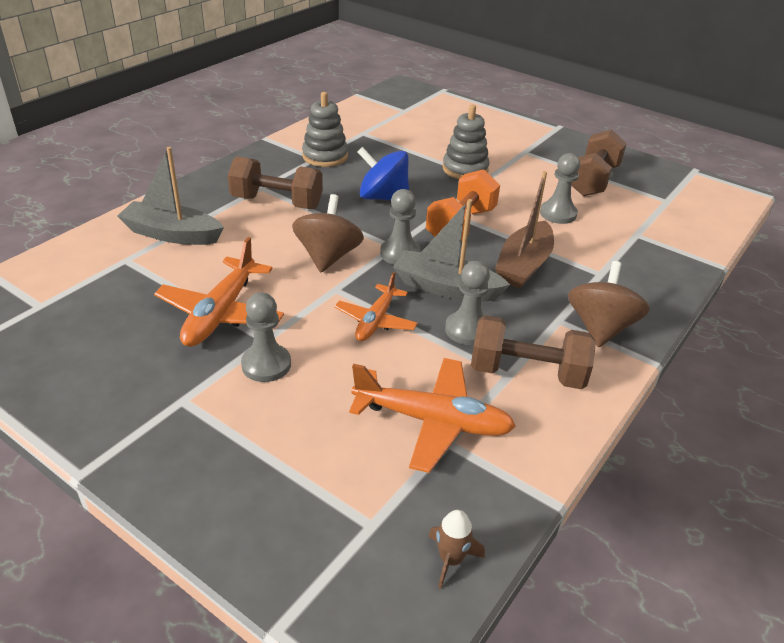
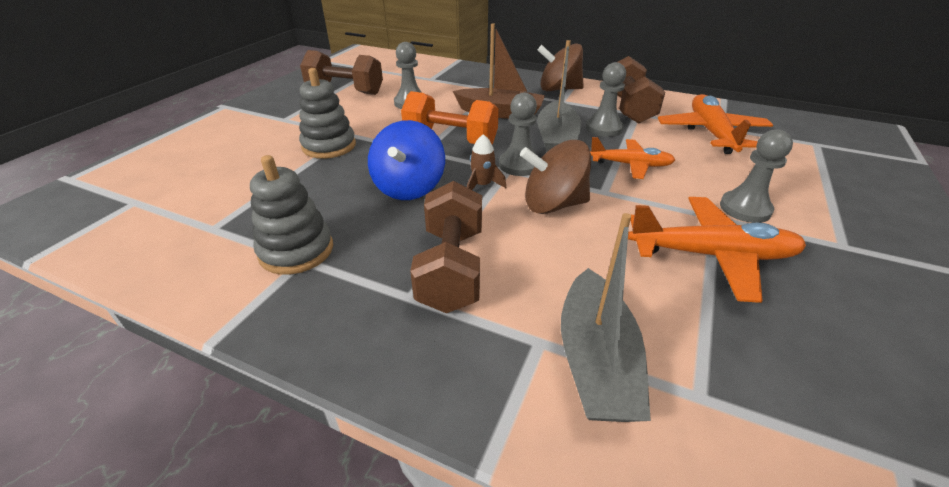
camera: 100 degrees left, 0 degrees up
brown rocket [428,510,485,589] -> brown rocket moved to [467,134,506,190]

